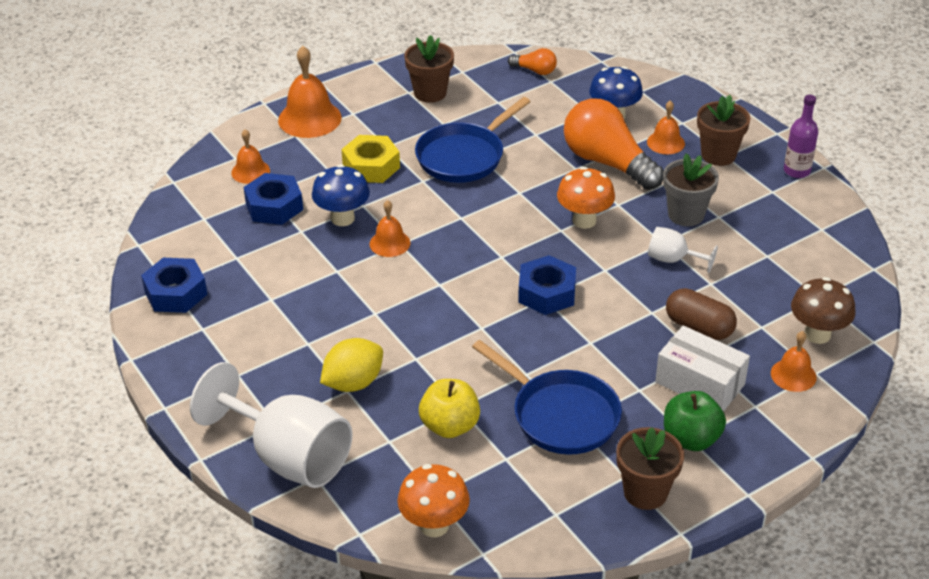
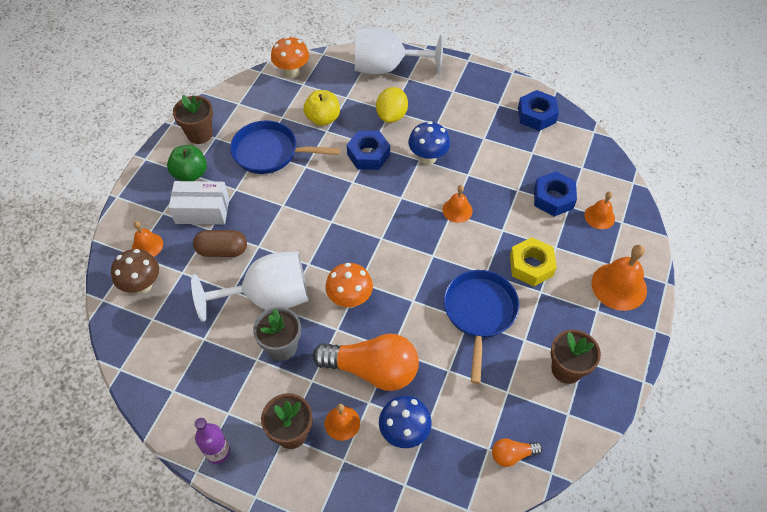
camera: 145 degrees right, 15 degrees up
blue mushroom [312,164,370,226] -> blue mushroom moved to [408,121,450,165]
blue nut [518,255,576,315] -> blue nut moved to [347,131,390,170]
white goblet [648,227,718,273] -> white goblet [191,251,308,322], size x2.11

